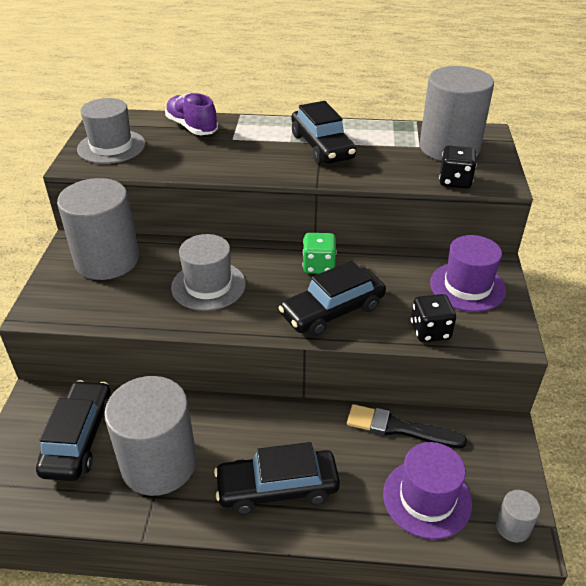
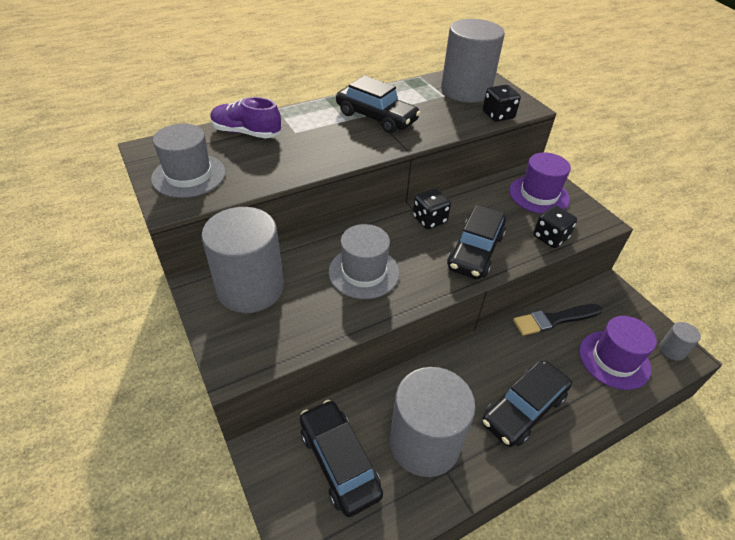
camera: 35 degrees left, 5 degrees up
green dice [302,233,337,274] -> black dice [413,189,451,229]

